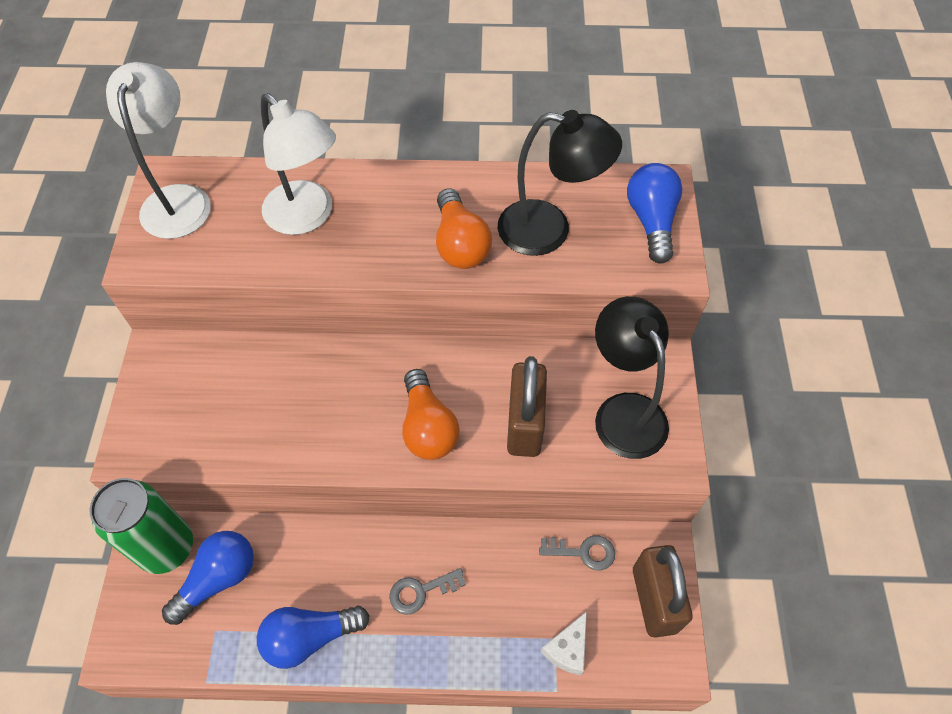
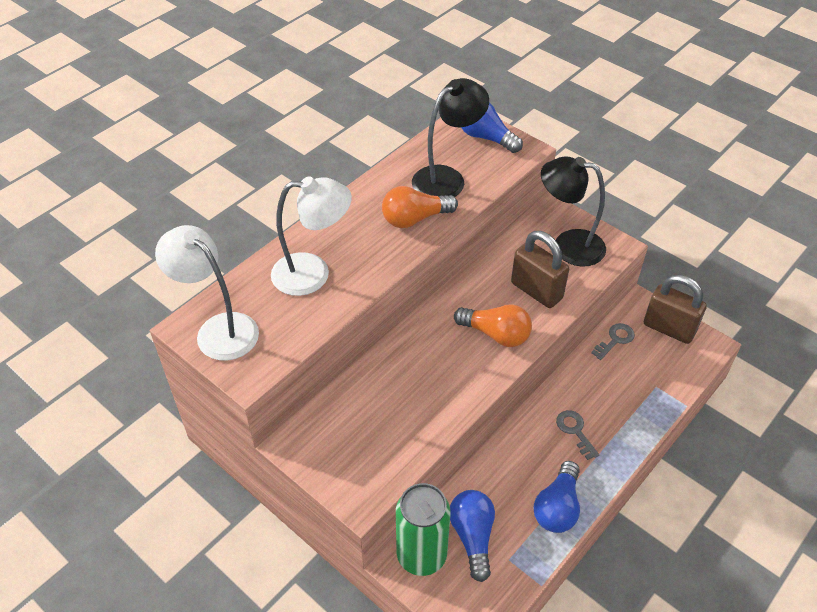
camera: 50 degrees left, 10 degrees down
grey key [389,568,466,615] -> grey key turned 135 degrees clockwise [556,410,599,460]
orange light bulb [436,188,492,269] -> orange light bulb turned 135 degrees clockwise [382,186,458,228]
white cheese [541,611,587,675] -> none

